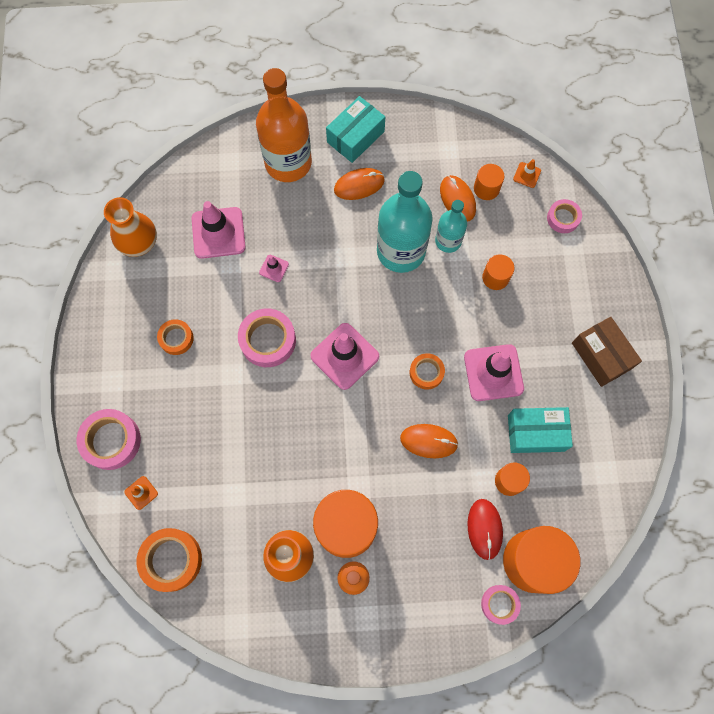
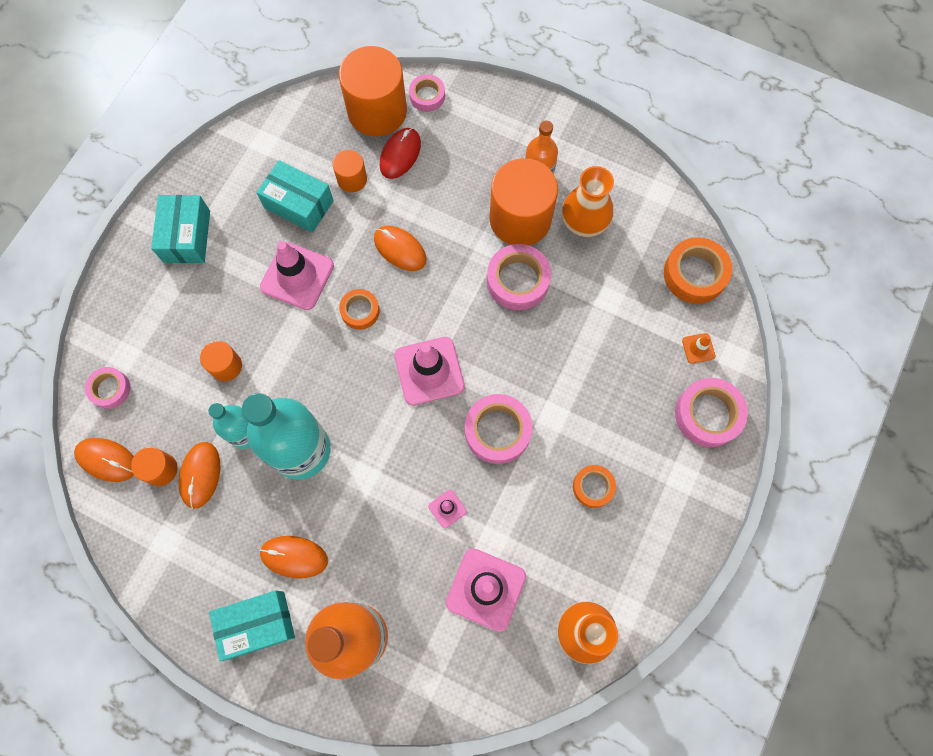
camera: 150 degrees left, 0 degrees up
orange traffic cone [513,159,541,188] -> orange mouse [74,438,134,482]
brown box [572,317,642,387] -> turquoise box [151,195,210,263]
none -> pink tape [487,244,551,310]

